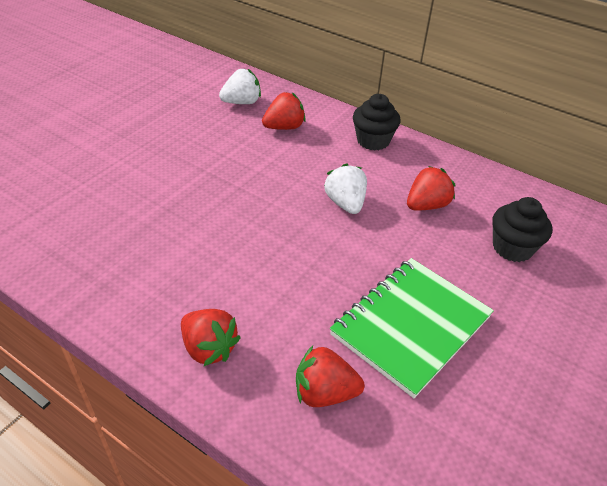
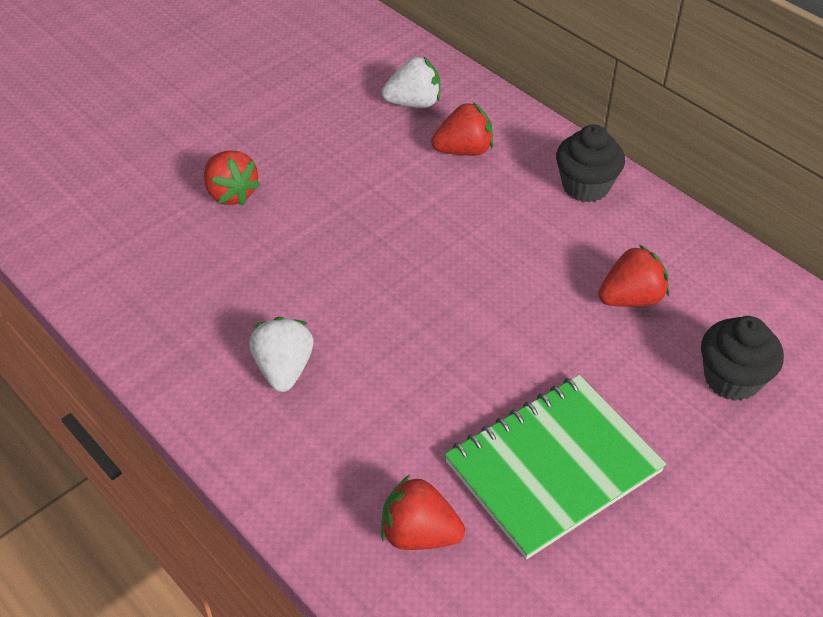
camera: 15 degrees right, 5 degrees up
red strawberry [181,309,241,366] -> red strawberry moved to [204,150,261,205]
white strawberry [324,163,367,214] -> white strawberry moved to [249,317,314,392]

